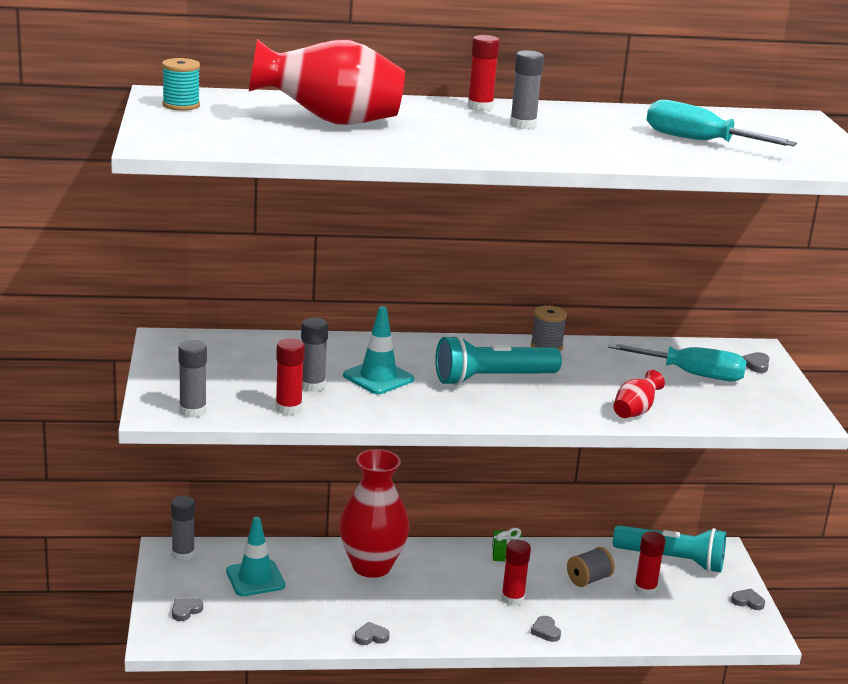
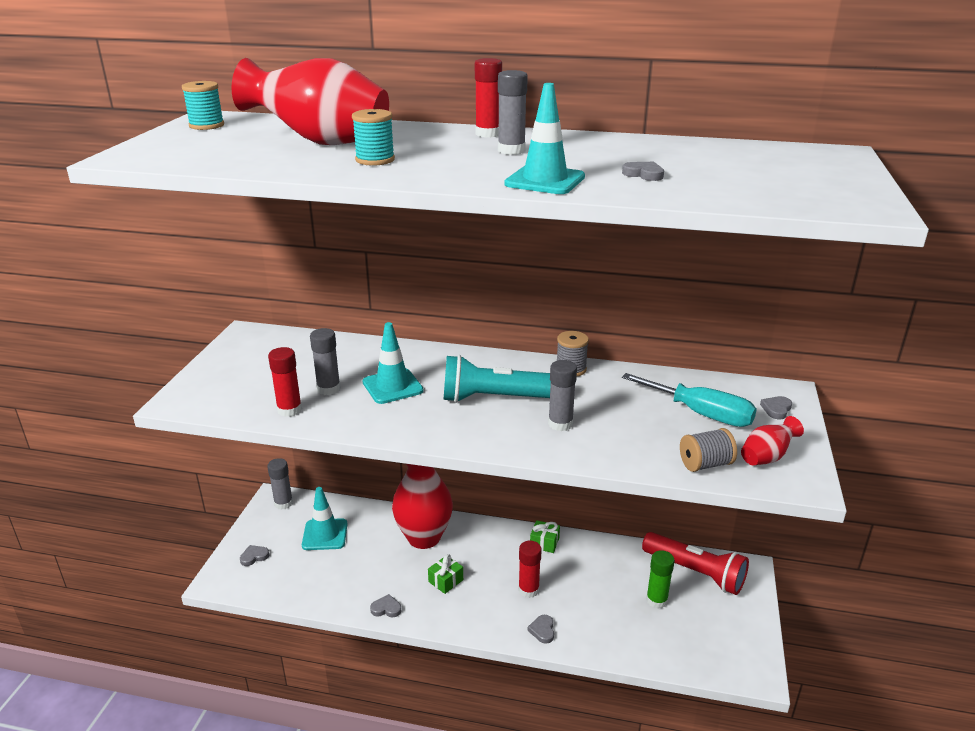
camera: 20 degrees right, 5 degrees up
grey glue stick [178,340,207,418] -> grey glue stick moved to [548,360,577,431]
grey spool [567,547,615,587] -> grey spool moved to [680,428,737,472]
red vase [613,370,665,418] -> red vase moved to [741,416,804,466]
turquoise flashlight [613,525,726,572] -> red flashlight [642,532,749,595]
red glue stick [634,531,666,596] -> green glue stick [646,550,675,608]
turquoise screwdriver [646,100,797,146] -> none
grey heart [731,589,765,610] -> grey heart moved to [622,162,664,181]
none -> turquoise spool [352,109,395,166]
none -> green gift [428,554,463,594]
none -> turquoise traffic cone [504,83,585,194]

